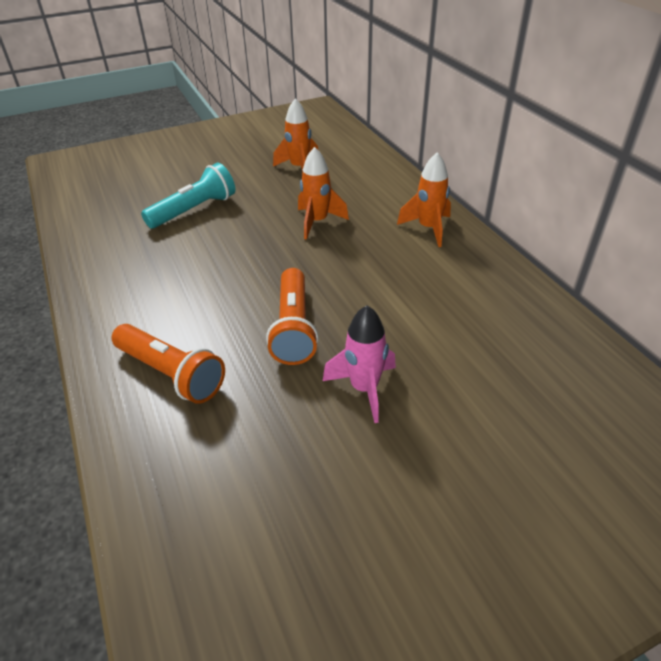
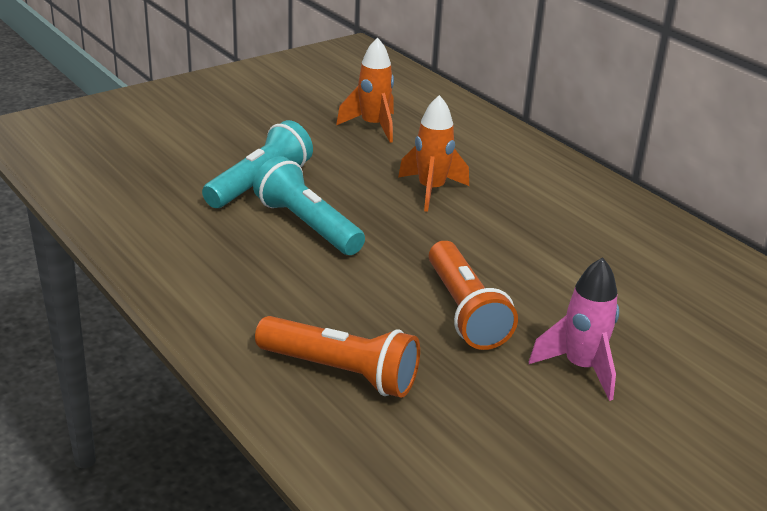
camera: 15 degrees left, 10 degrees down
orange rocket [397,152,451,247] -> none
none -> turquoise flashlight [253,156,365,255]

